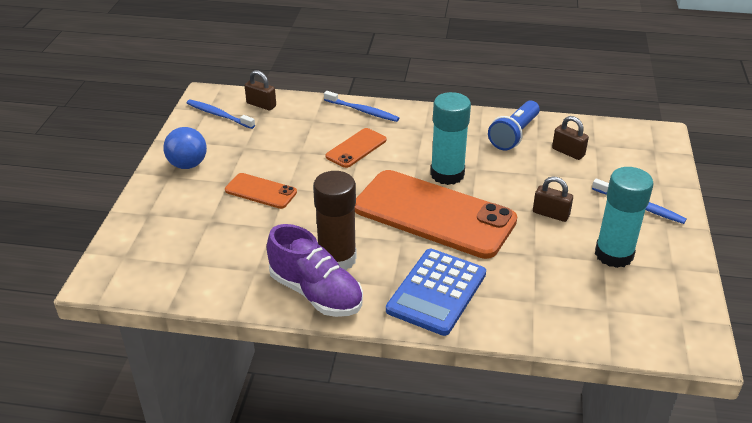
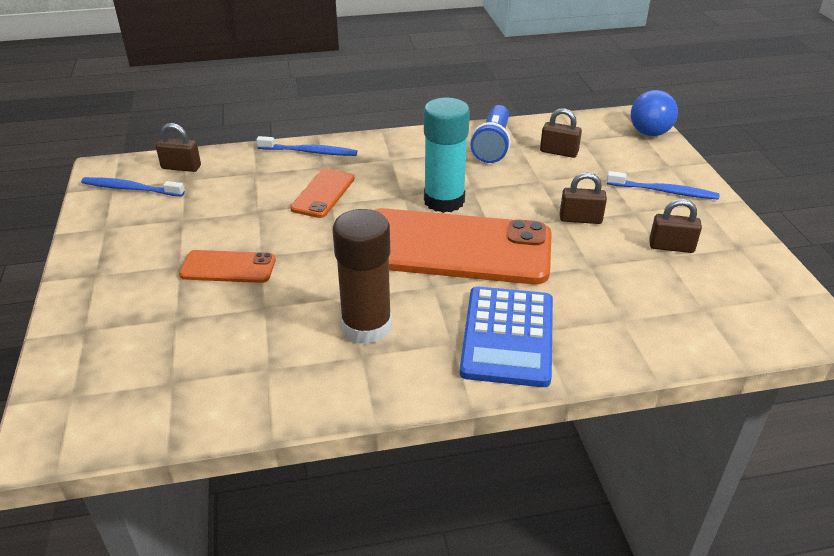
camera: 20 degrees left, 0 degrees up
blue ball [163,127,207,169] -> blue ball moved to [631,90,678,136]
purple shoe [267,224,363,317] -> none
turquoise glue stick [595,167,654,268] -> brown padlock [649,199,702,253]

